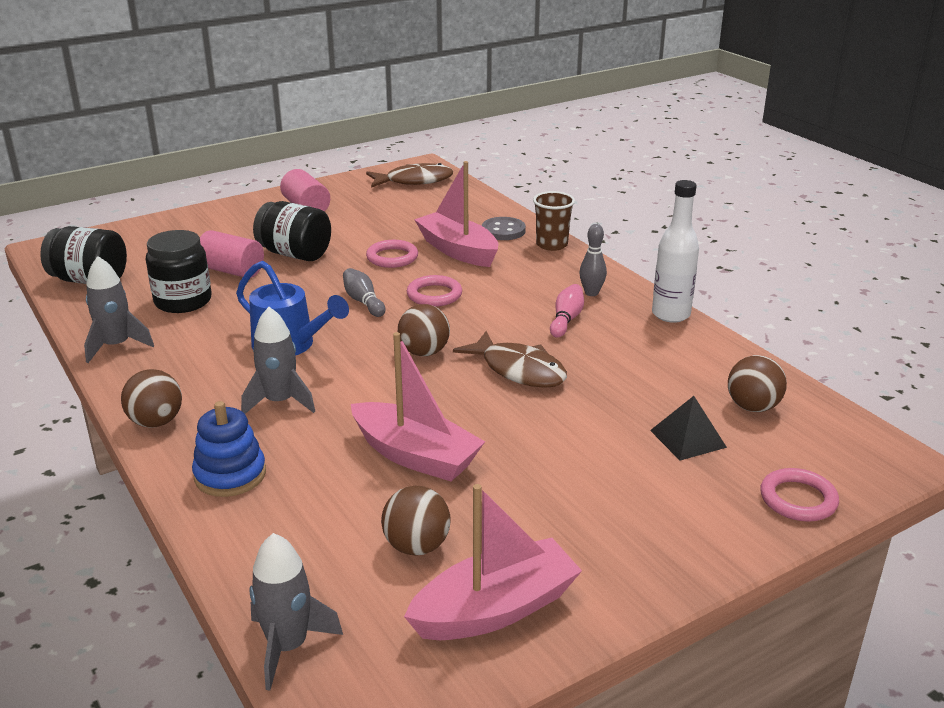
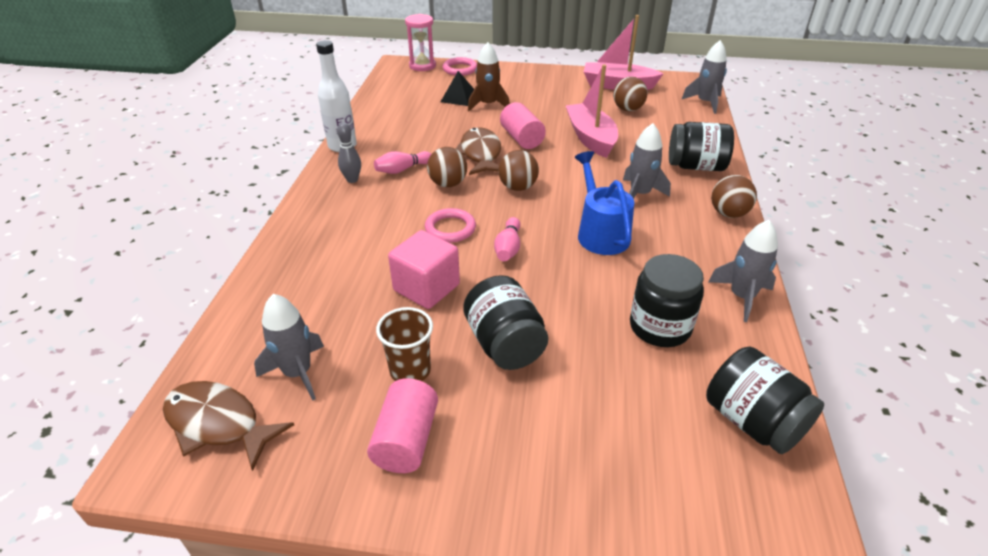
camera: 140 degrees left, 10 degrees up
blue stacking toy [192,401,266,497] -> black jar [669,122,734,171]
pink cylinder [200,230,264,278] -> pink cylinder moved to [500,102,546,149]
grey bowling pin [343,268,385,317] -> pink bowling pin [494,217,520,261]
pink ring [366,240,418,268] -> pink cube [388,230,460,309]
pink boat [414,161,498,267] -> none
grey button [482,217,526,240] -> none
brown cup [533,191,575,251] -> brown cup moved to [376,307,433,381]
brown ball [728,355,787,412] -> brown ball moved to [427,147,467,187]
none -> grey rocket [254,294,324,400]
none -> pink hourglass [405,14,436,71]
none -> brown rocket [468,42,510,111]

